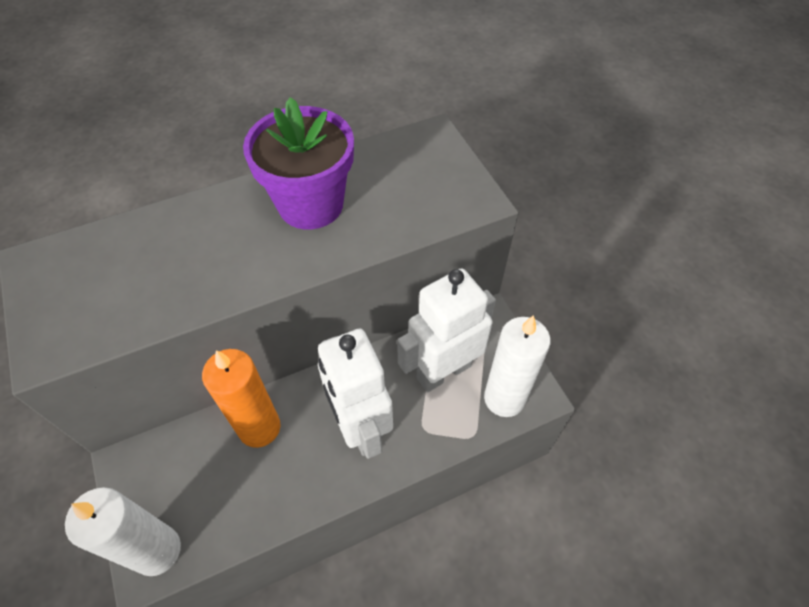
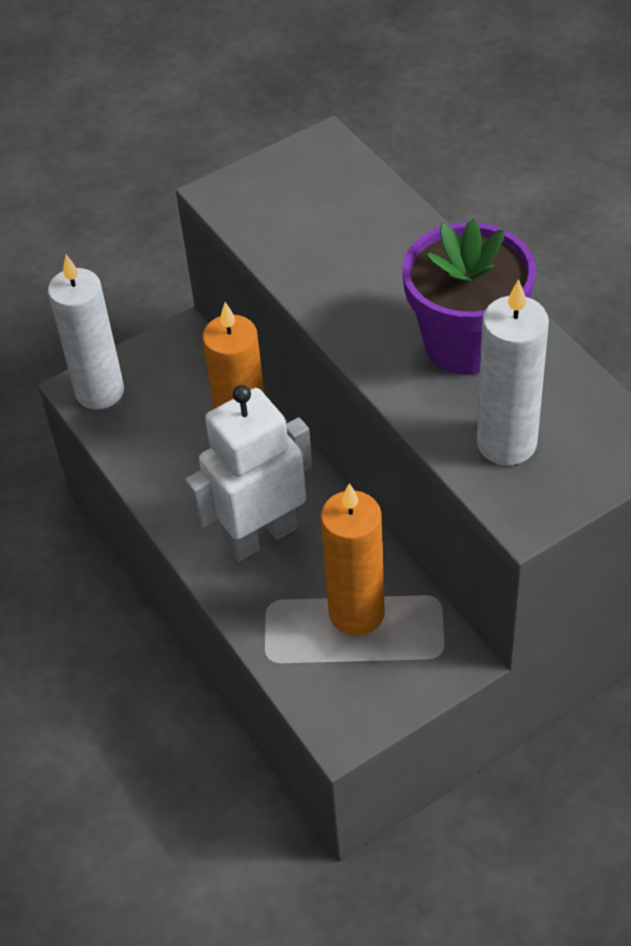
camera: 85 degrees right, 5 degrees down
white robot [397,268,496,392] -> orange candle [321,483,385,636]
white candle [484,315,551,417] -> white candle moved to [477,279,549,465]

